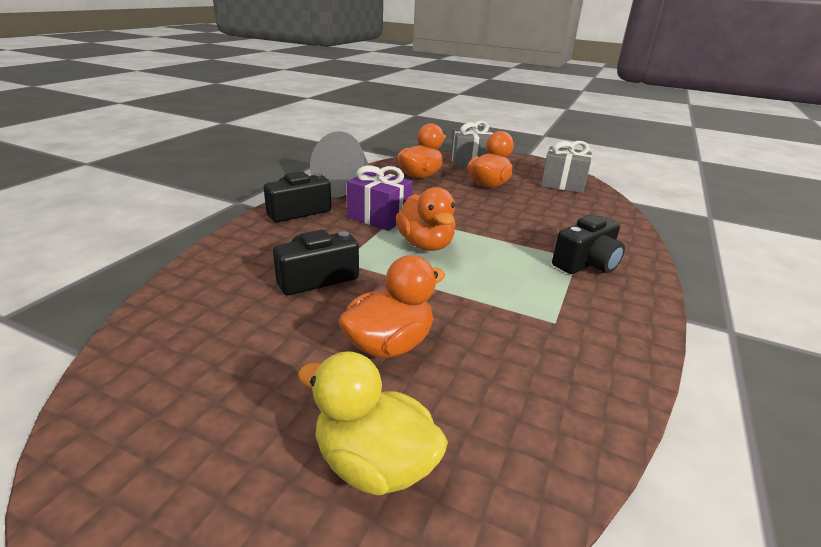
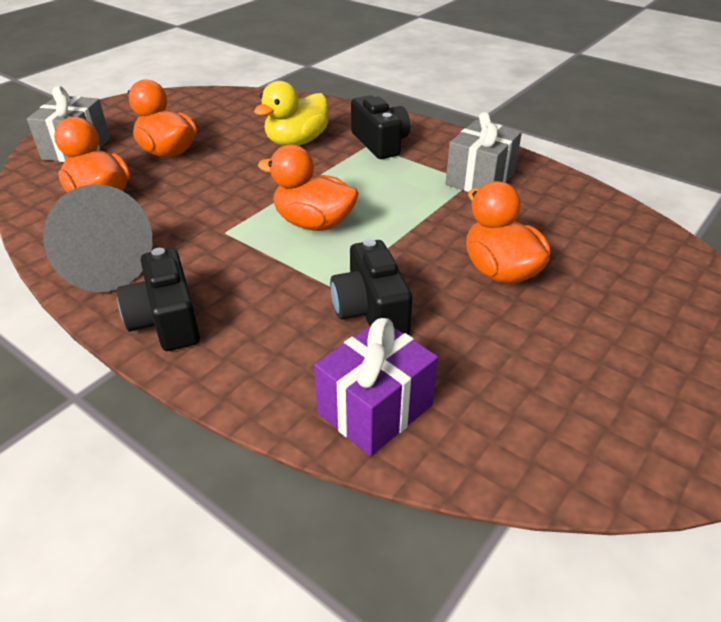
camera: 75 degrees left, 10 degrees up
yellow duck [298,351,448,496] -> yellow duck moved to [254,81,328,146]
purple gift [347,165,413,231] -> purple gift moved to [314,318,438,456]
orange duck [396,187,456,251] -> orange duck turned 150 degrees counterclockwise [258,145,359,231]
grey gift [541,141,592,193] -> grey gift moved to [446,112,522,192]

